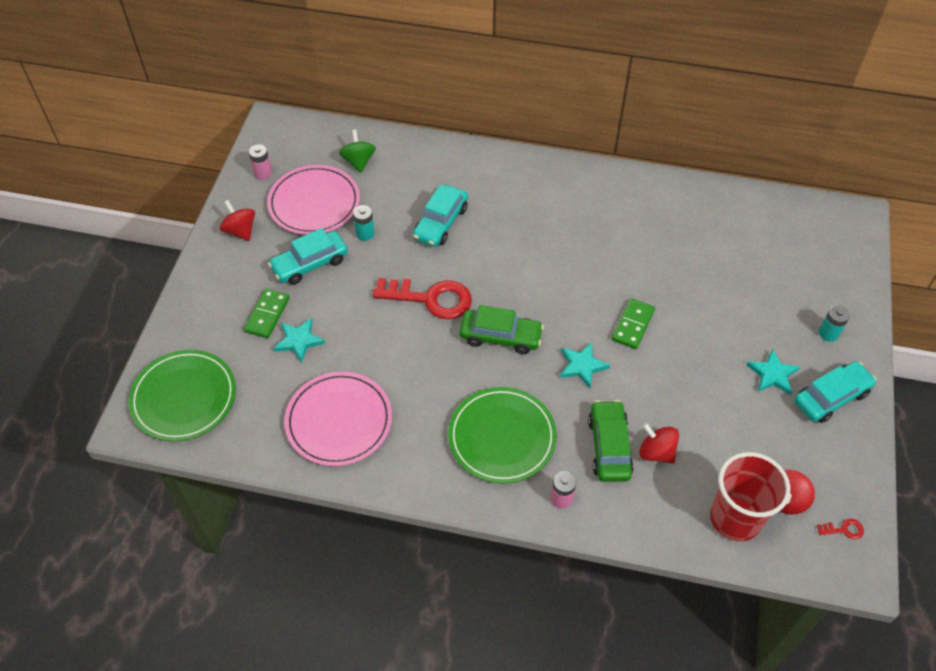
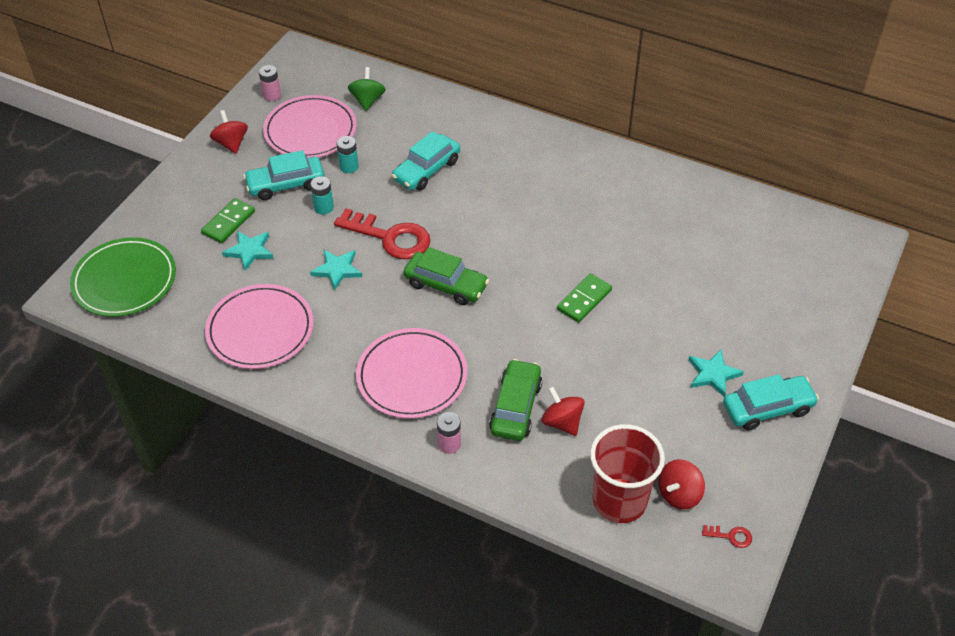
camera: 15 degrees right, 5 degrees down
green plate [448,387,557,484] -> pink plate [356,328,467,419]
turquoise star [560,342,610,388] -> turquoise star moved to [310,250,362,291]
turquoise battery [819,305,850,342] -> turquoise battery moved to [310,176,334,214]

